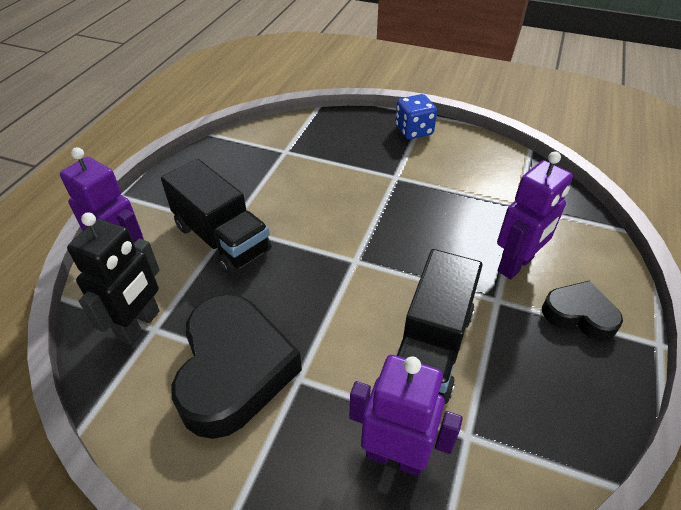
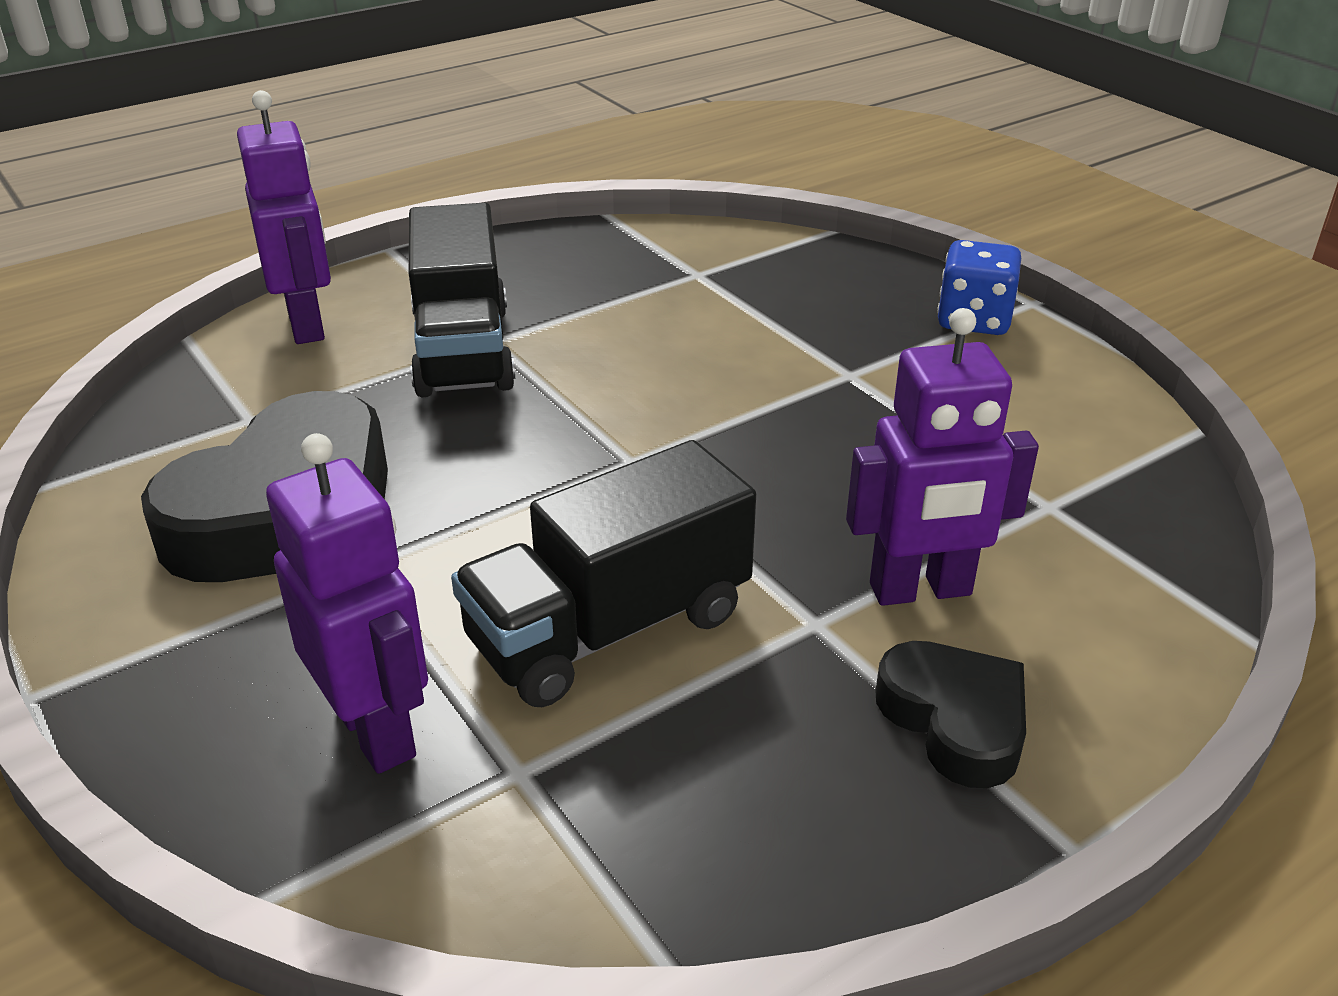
camera: 35 degrees right, 10 degrees down
black robot [67,212,160,345] -> none

